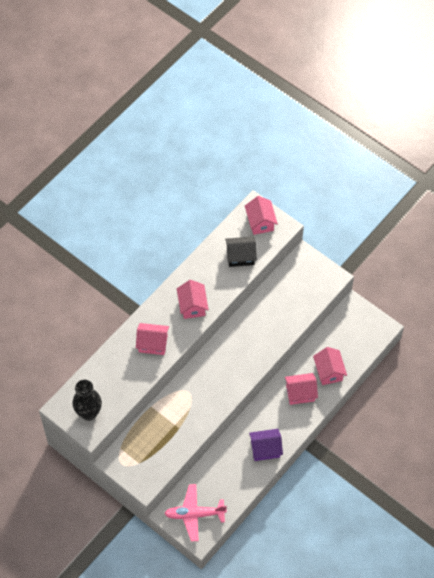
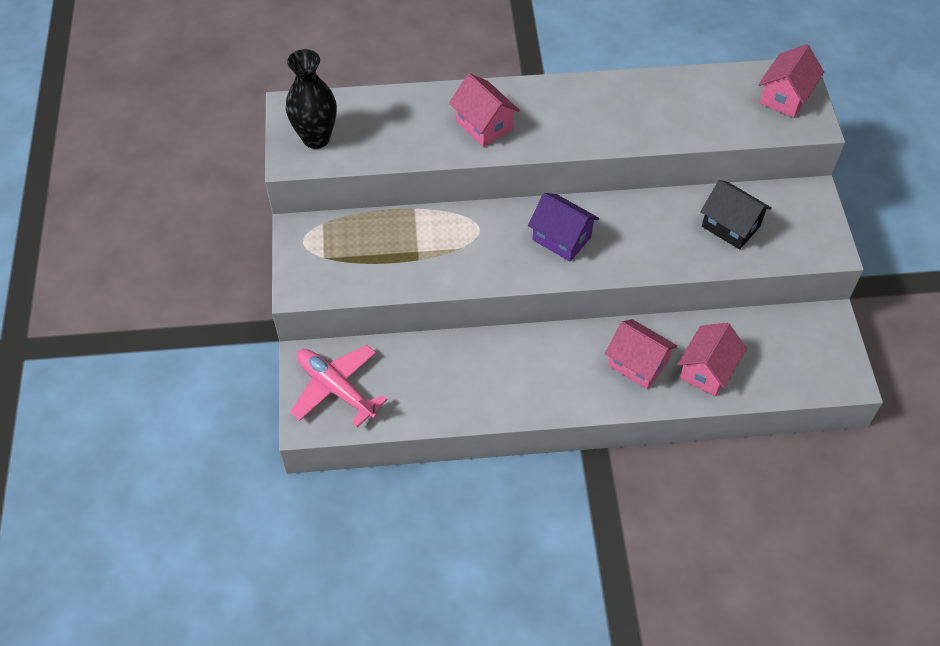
camera: 45 degrees right, 5 degrees down
pink house [177,280,209,319] -> none
black house [225,236,257,267] -> black house moved to [700,180,772,250]
purple house [249,429,283,461] -> purple house moved to [528,193,599,261]

